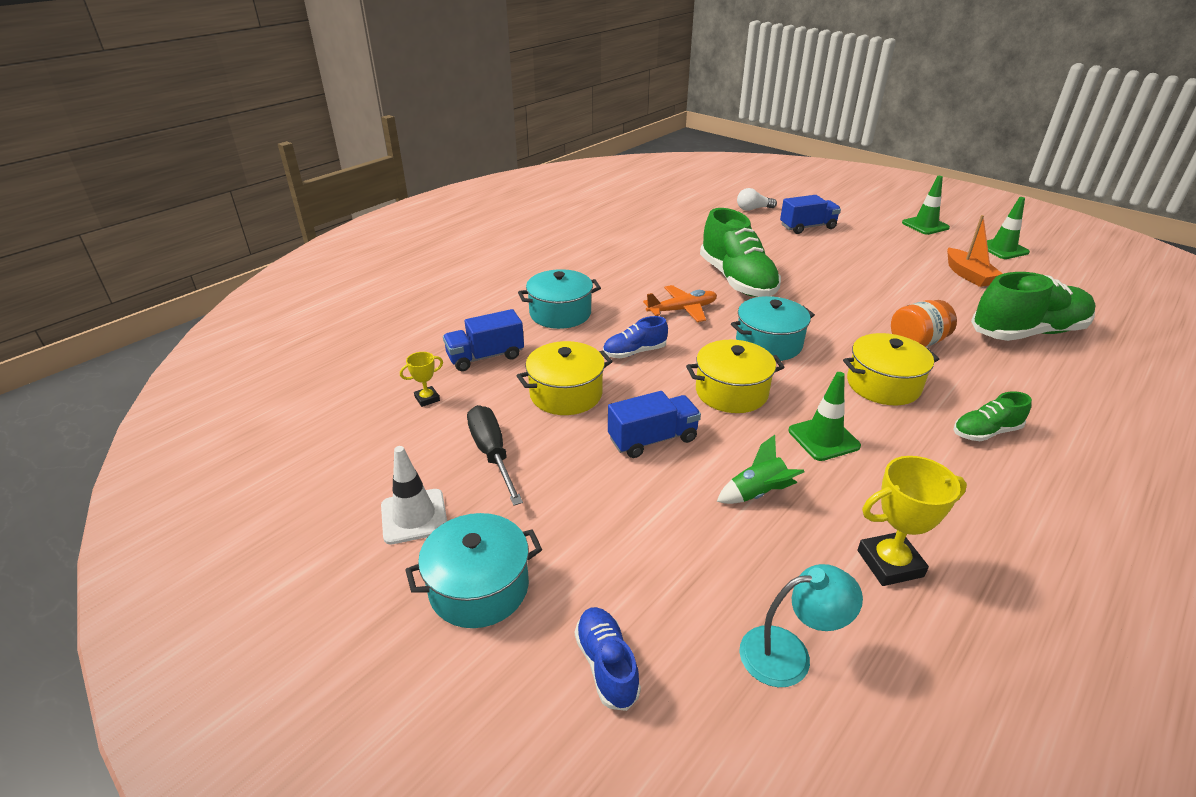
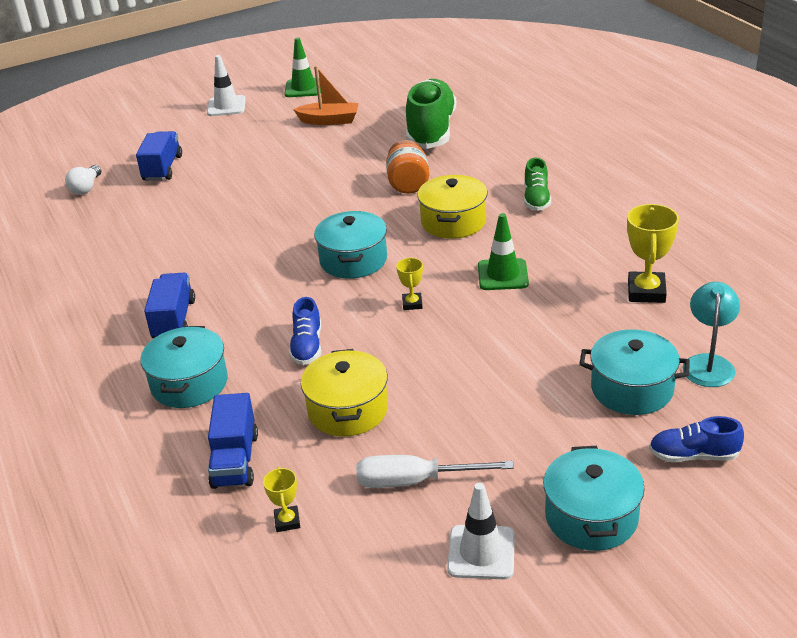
camera: 65 degrees left, 0 degrees up
black screwdriver [467,405,523,506] -> white screwdriver [356,455,514,488]
blue truck [608,391,701,458] -> blue truck moved to [144,273,195,338]
orange plane [643,285,717,322] -> none
yellow pot [686,340,785,413] -> yellow trophy [396,258,423,310]
green shoe [700,208,781,297] -> none
green rocket [717,435,804,504] -> none
green traffic cone [902,176,950,235] -> white traffic cone [207,55,246,116]
none -> turquoise pot [579,329,690,415]

